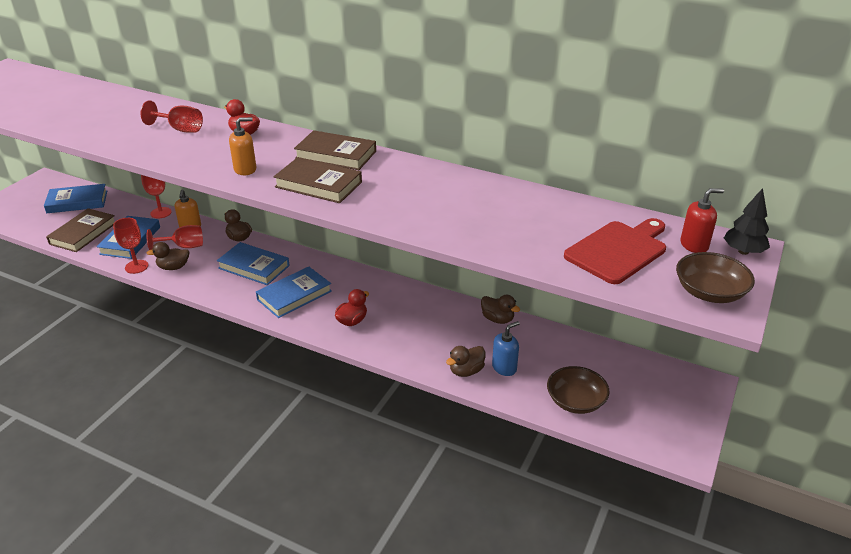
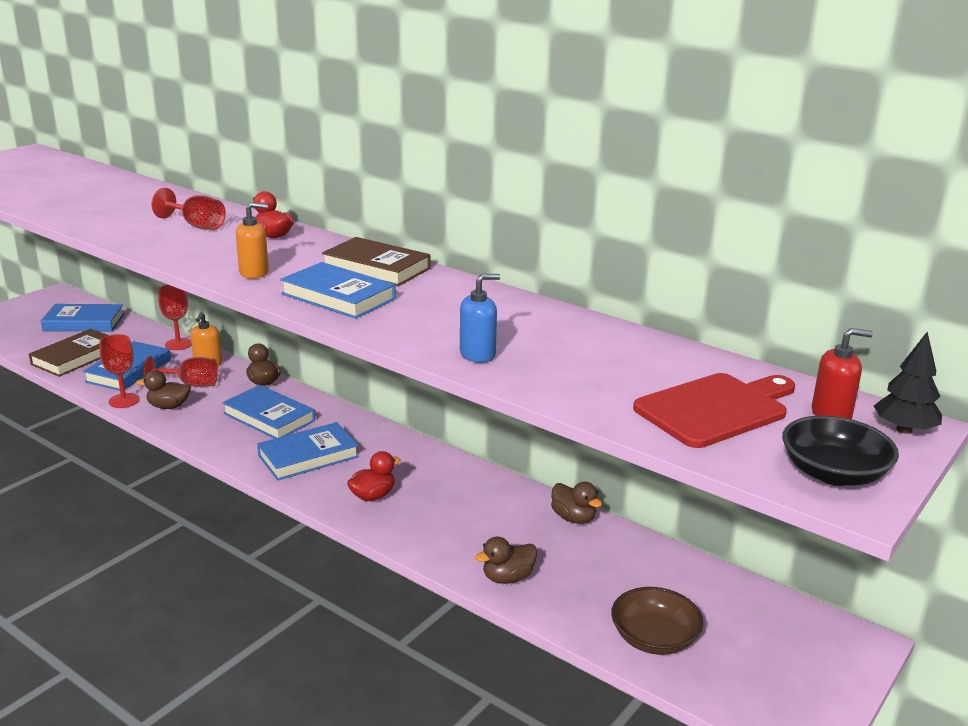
camera: 10 degrees right, 10 degrees down
brown book [273,157,362,203] -> blue book [280,262,396,319]
blue soap dispenser [492,321,520,376] -> blue soap dispenser moved to [460,274,500,363]
brown bowl [676,252,755,303] -> black bowl [782,415,899,486]

